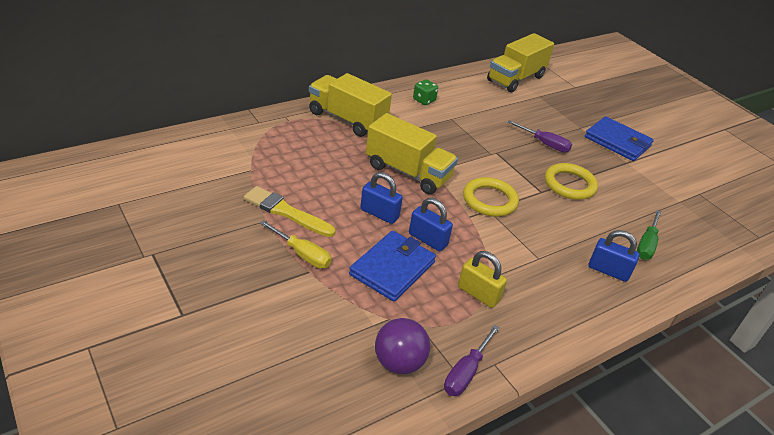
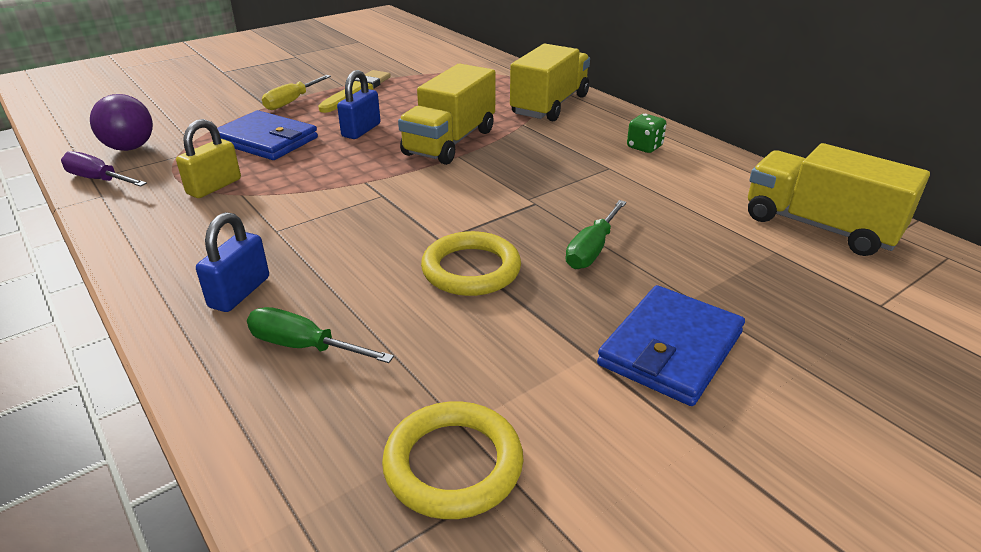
camera: 90 degrees right, 5 degrees down
blue padlock [409,198,453,252] -> none
yellow ring [463,177,519,217] -> yellow ring moved to [382,401,523,519]
purple screwdriver [508,120,572,152] -> green screwdriver [565,200,627,269]

